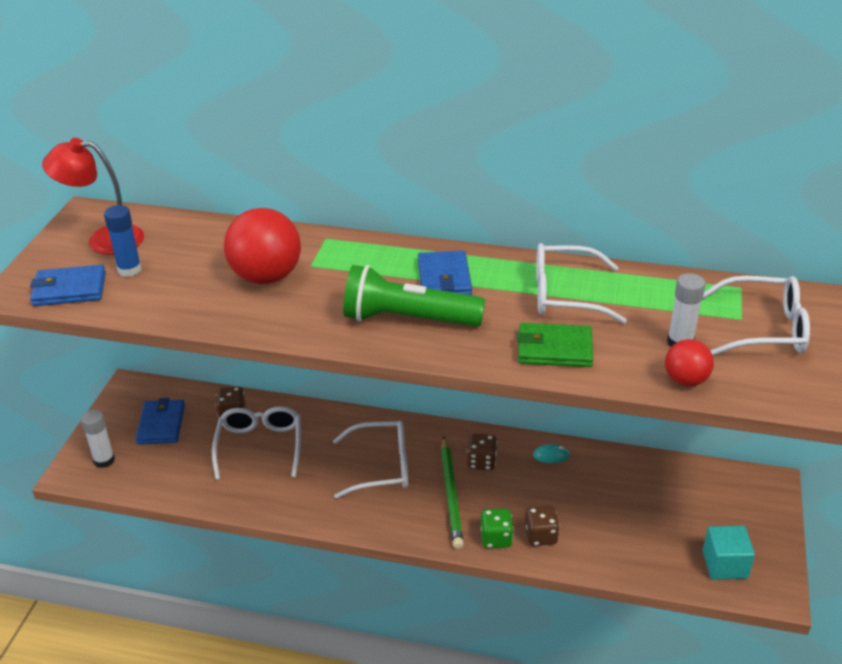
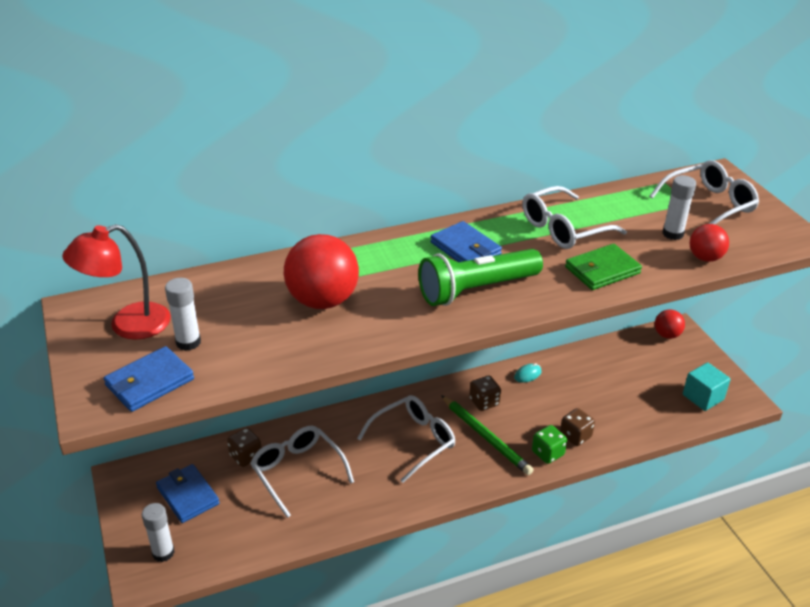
camera: 35 degrees left, 0 degrees up
blue glue stick [104,205,142,277] -> white glue stick [165,278,201,351]
none -> red ball [655,309,685,339]

